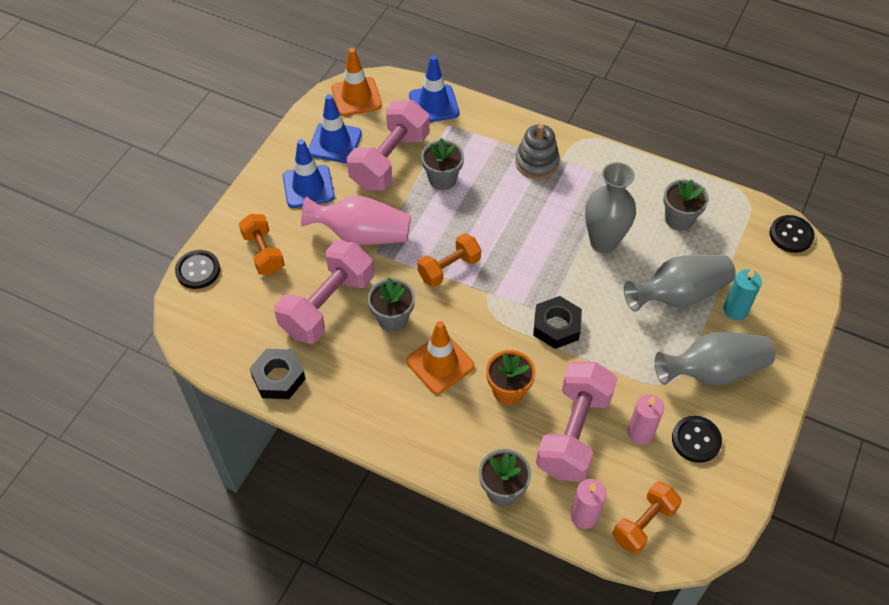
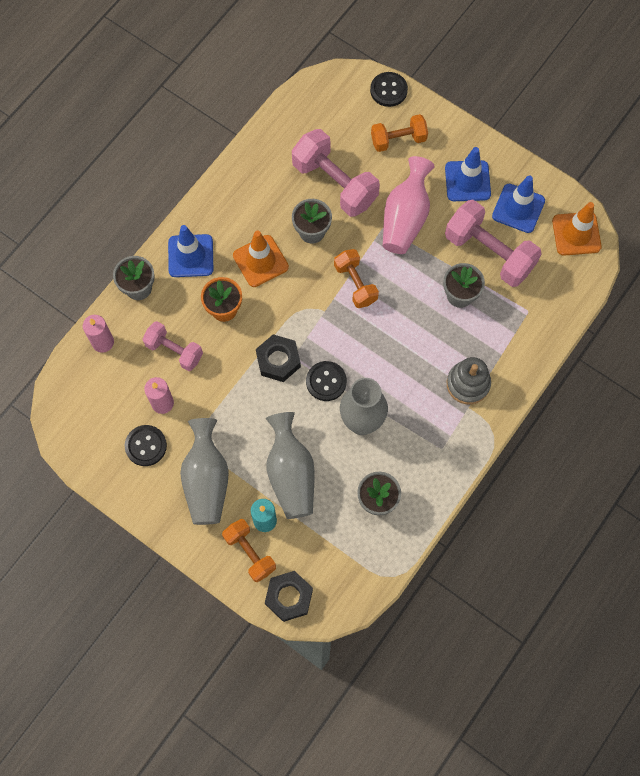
camera: 100 degrees right, 15 degrees up
black nut [249,349,305,399] -> black nut moved to [265,571,313,622]
blue traffic cone [409,55,459,122] -> blue traffic cone moved to [168,225,213,277]
pink dumbbell [536,361,617,482] -> pink dumbbell [143,321,203,371], size x0.61
orange dumbbell [613,481,682,554] -> orange dumbbell moved to [222,519,276,582]
black button [769,215,815,253] -> black button moved to [306,361,347,401]

